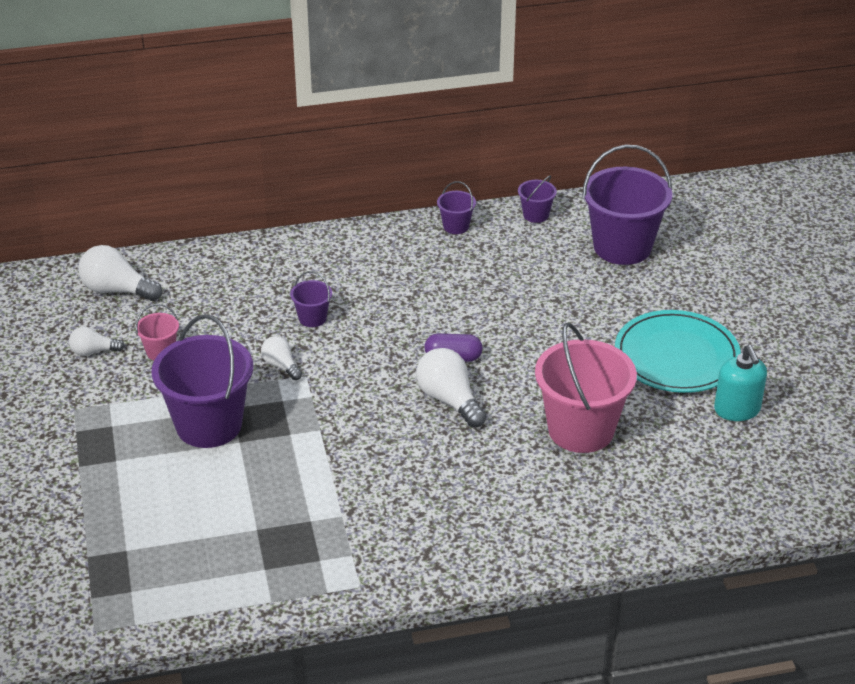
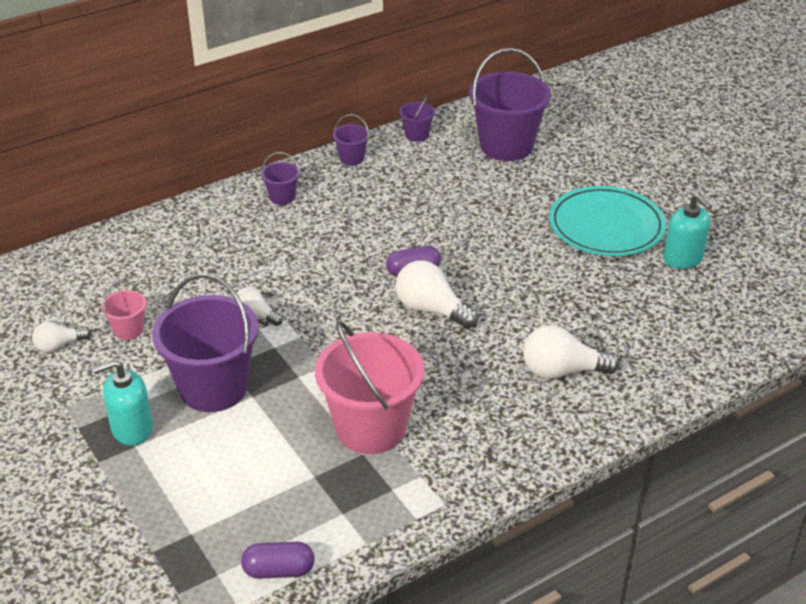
camera: 20 degrees left, 0 degrees up
white light bulb [78,245,162,301] -> white light bulb moved to [523,325,620,379]
purple bucket [290,271,332,327] -> purple bucket moved to [261,152,300,205]
pink bucket [535,323,637,453] -> pink bucket moved to [315,321,424,454]
none -> turquoise soap dispenser [93,360,153,446]
none -> purple capsule [241,542,315,579]

